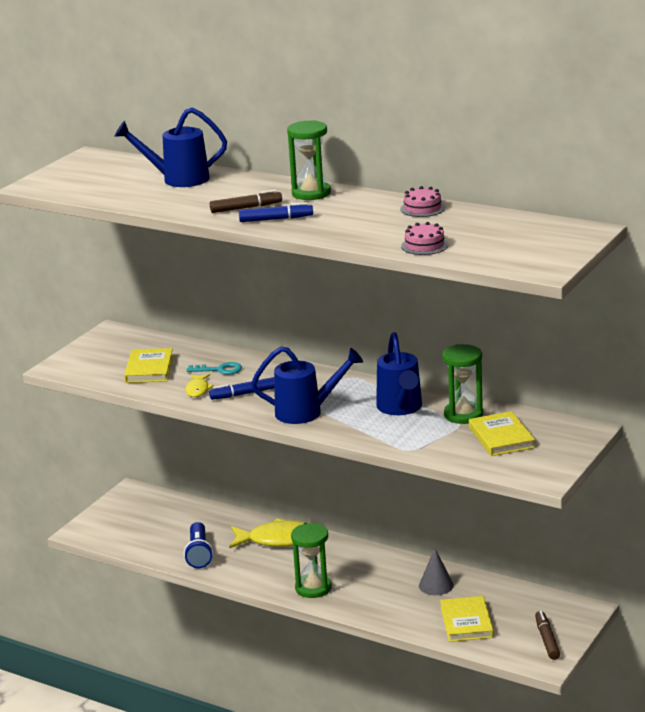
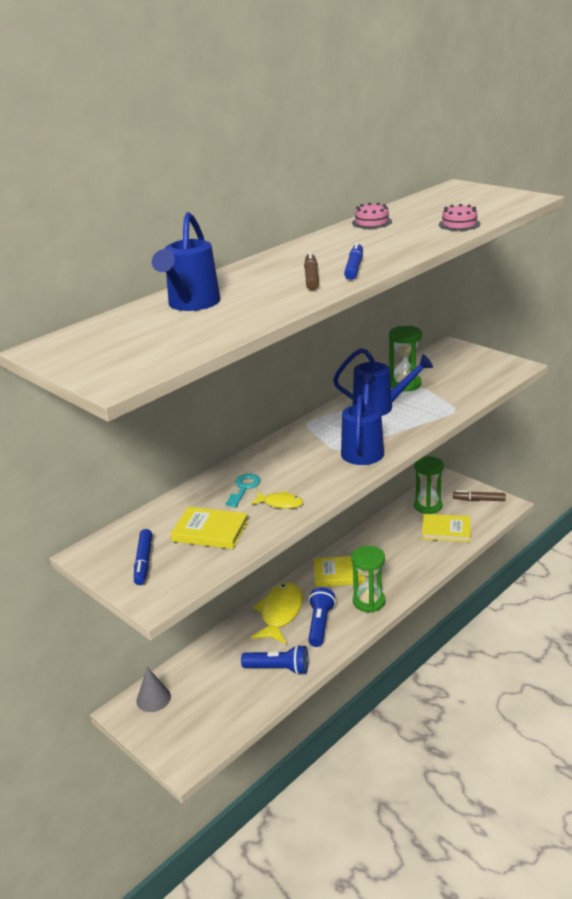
camera: 75 degrees left, 5 degrees up
blue marker [209,377,274,400] -> blue marker moved to [134,529,152,585]
green hourglass [287,120,331,200] -> green hourglass moved to [414,456,444,514]
grey cone [419,548,454,595] -> grey cone moved to [137,667,171,712]
yellow book [469,411,535,456] -> yellow book moved to [313,556,365,587]
none -> blue flashlight [308,587,336,647]

